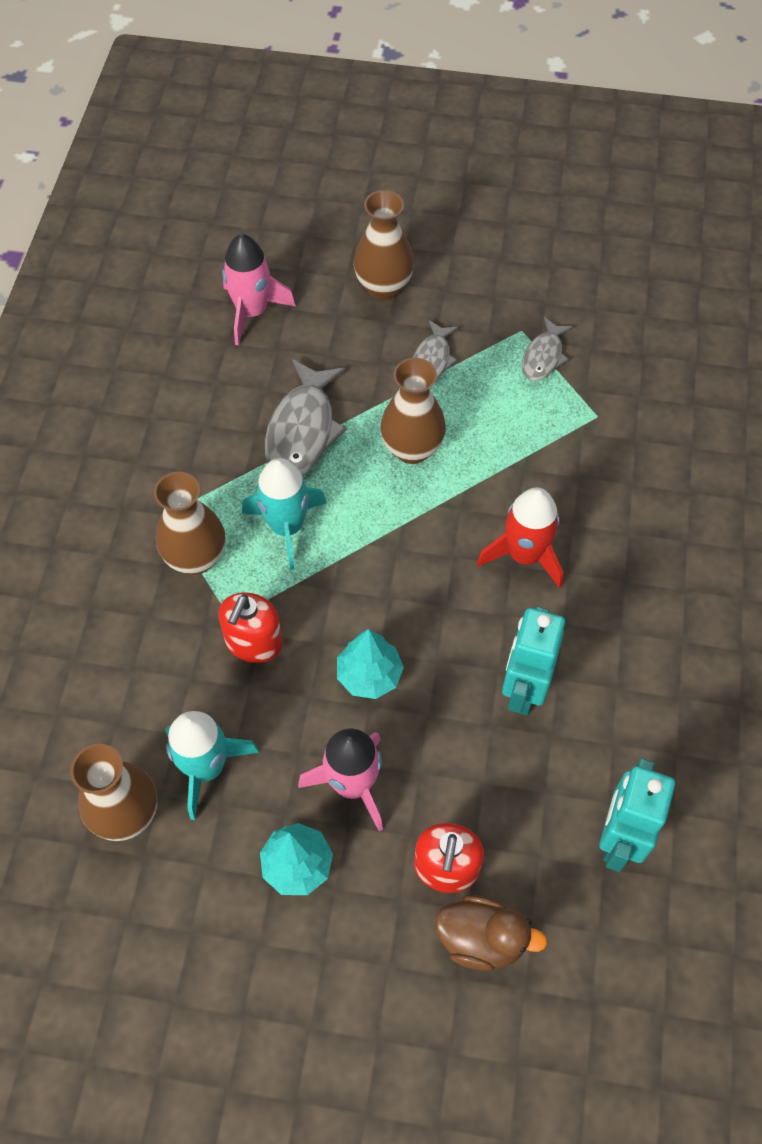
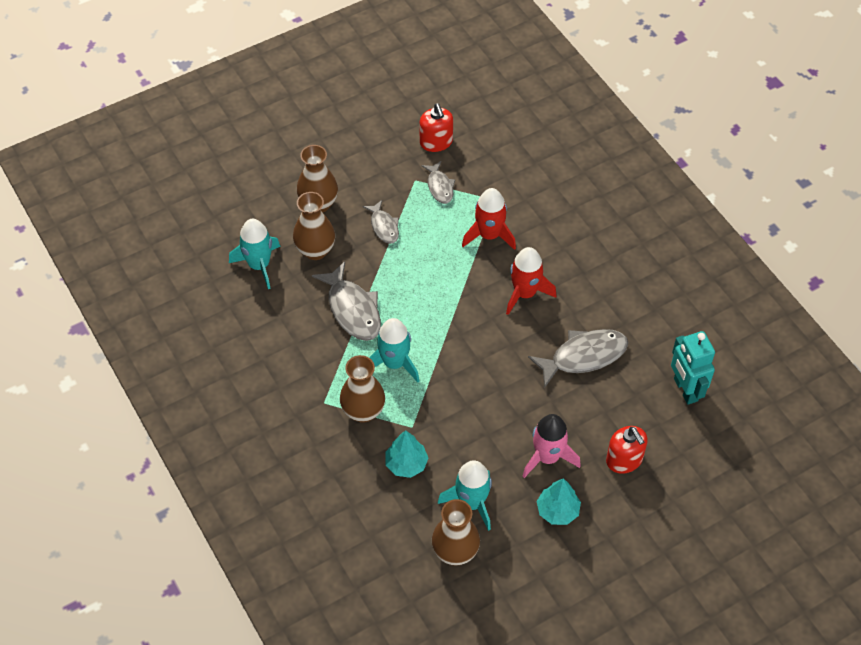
camera: 40 degrees left, 5 degrees down
red soap dispenser [218,592,283,663] -> red soap dispenser moved to [420,103,453,152]
pink rocket [222,234,296,346] -> turquoise rocket [229,219,281,289]
turquoise tree [337,629,404,699] -> turquoise tree moved to [386,430,428,478]
brown vase [380,358,446,464] -> brown vase moved to [293,192,335,260]
brown duck [435,895,547,971] -> none
turquoise robot [502,606,565,715] -> grey fish [528,329,628,388]
none -> red rocket [462,188,516,250]

